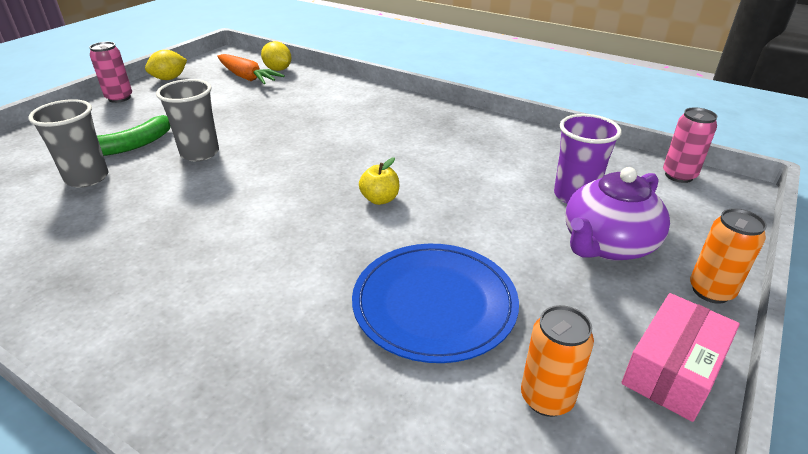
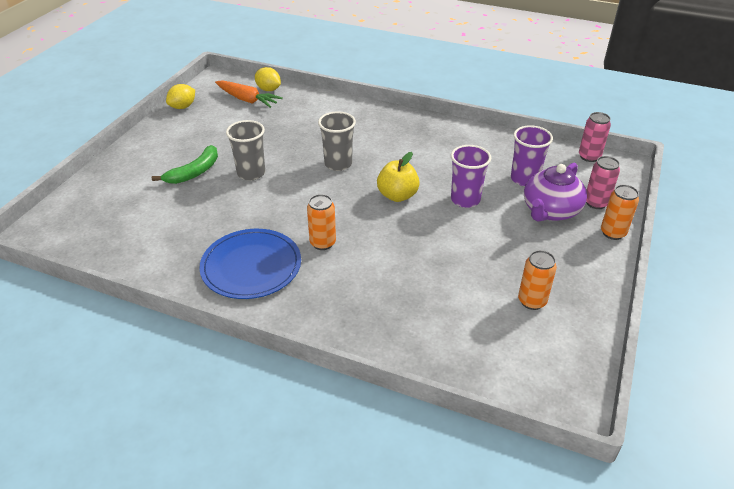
camera: 10 degrees left, 5 degrees up
grey cup [28,99,108,188] -> grey cup moved to [318,111,356,171]
pink can [90,42,132,103] -> pink can moved to [586,156,620,209]
blue plate [352,244,519,363] -> blue plate moved to [199,229,301,299]
yellow apple [359,157,399,205] -> yellow apple [377,152,420,202], size x1.51
pink box [622,293,740,422] -> none
none -> orange can [307,194,336,250]
none -> purple cup [451,145,491,208]

